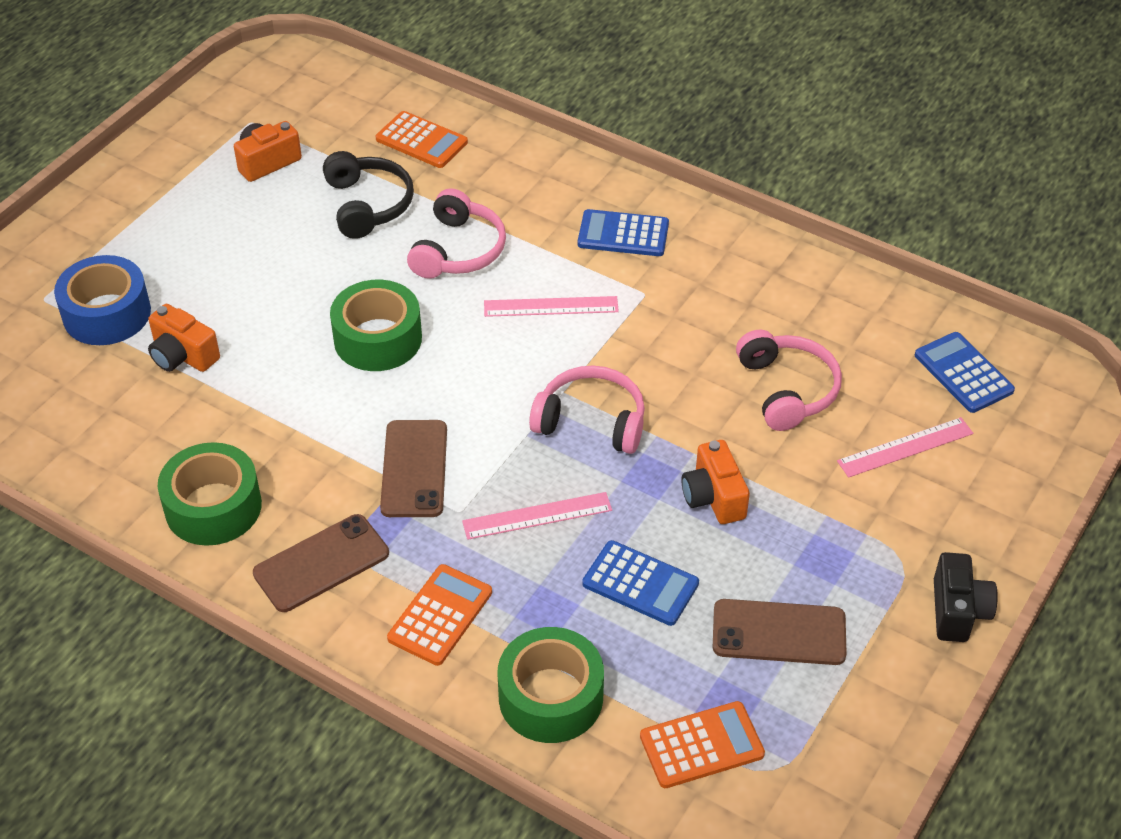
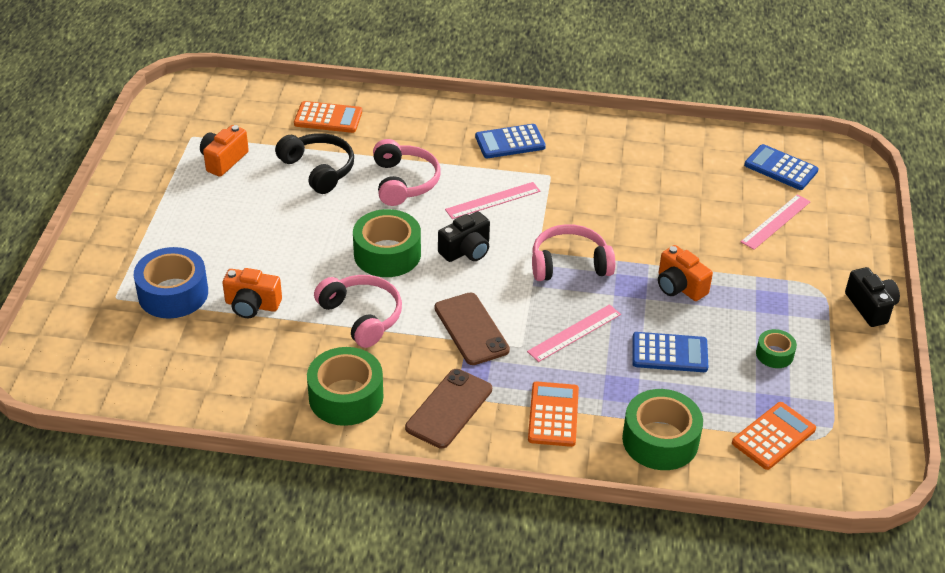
camera: 25 degrees left, 5 degrees down
brown phone [713,599,847,665] -> green tape [756,329,797,368]
pink headphones [736,329,842,431] -> pink headphones moved to [314,275,402,348]
none -> black camera [438,211,490,262]

